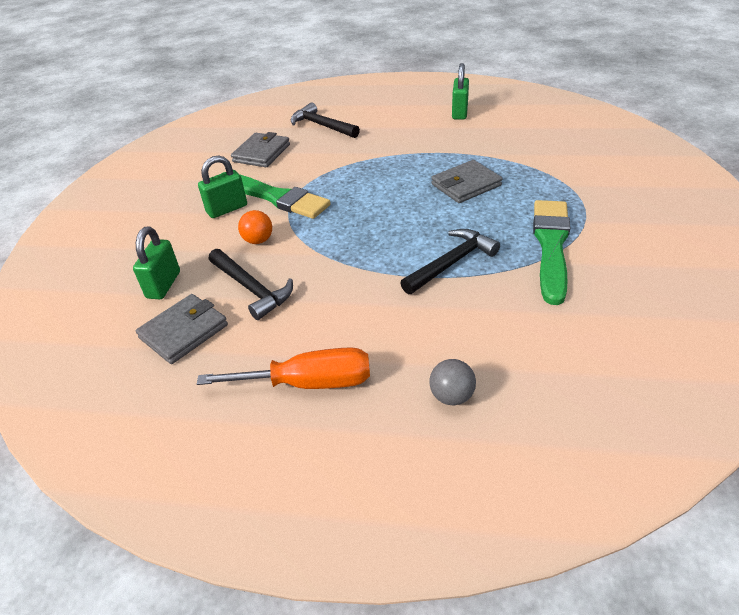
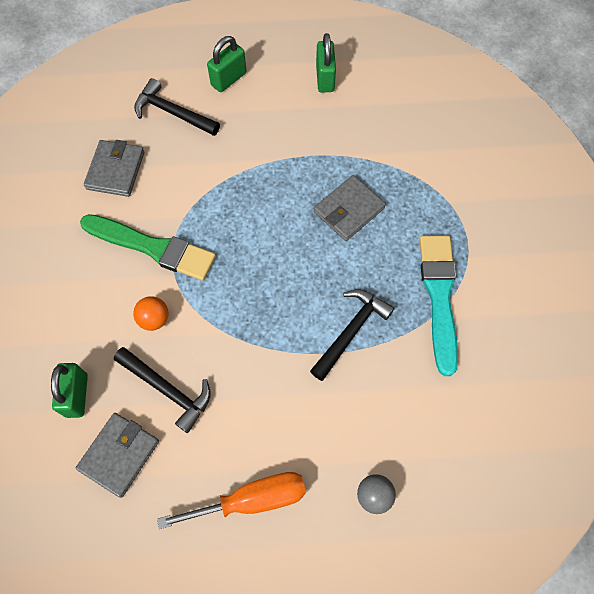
camera: 15 degrees left, 25 degrees up
green padlock [198,155,247,218] -> green padlock moved to [207,36,246,92]
green brush [533,200,570,305] -> turquoise brush [419,235,458,376]

